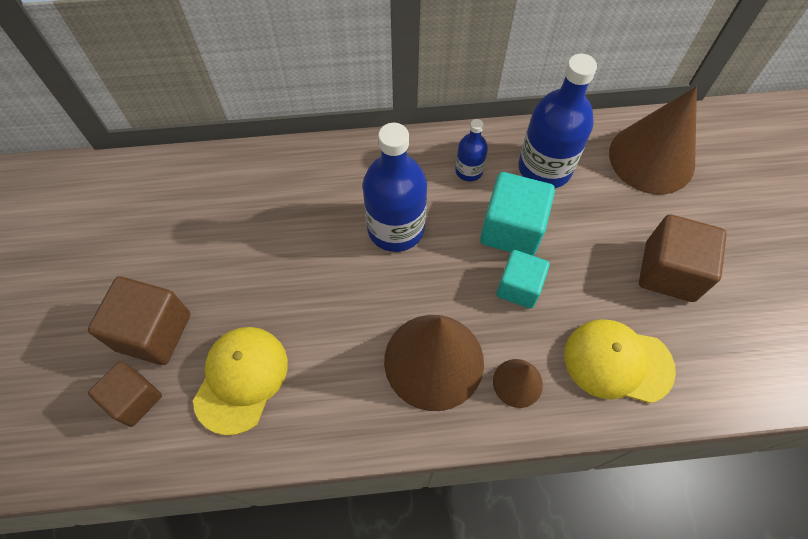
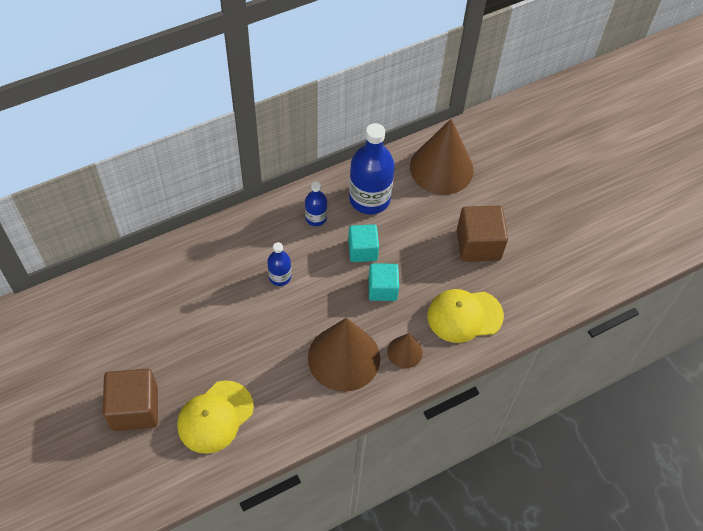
camera: 25 degrees left, 5 degrees down
brown cube [88,361,162,427] -> none
yellow cap [193,327,288,435] -> yellow cap turned 135 degrees counterclockwise [177,380,254,454]
blue bottle [363,123,427,252] -> blue bottle [267,242,291,286], size x0.51
turquoise cube [480,172,555,256] -> turquoise cube [348,224,379,262], size x0.66

